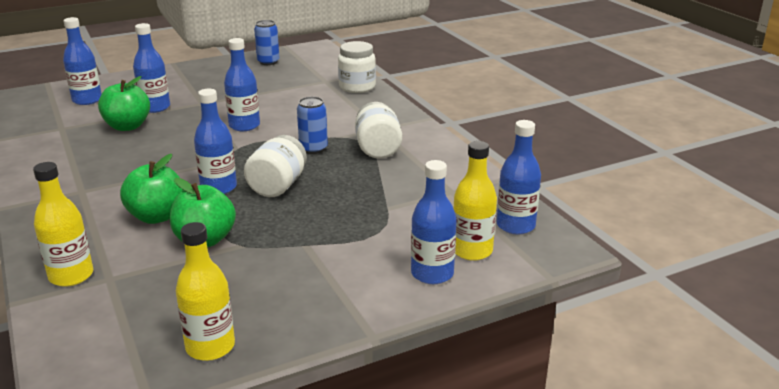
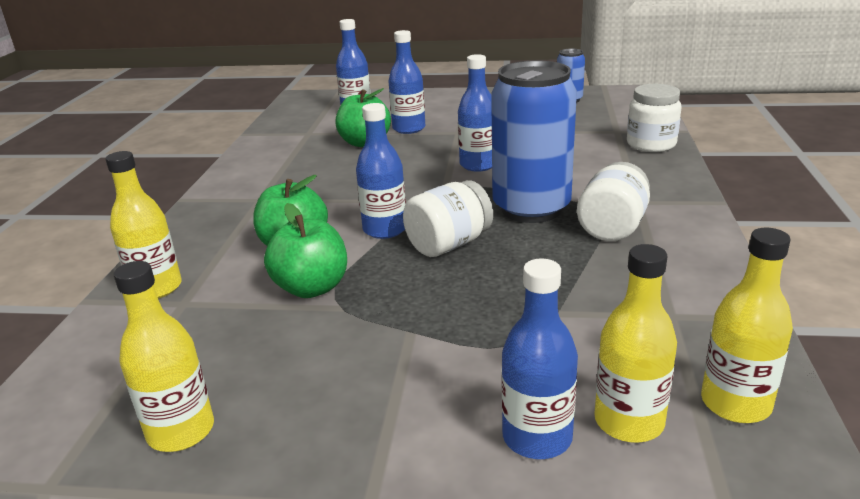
camera: 35 degrees right, 0 degrees up
blue can [297,96,328,154] -> blue can [491,61,577,223], size x2.07
blue bottle [496,120,541,234] -> yellow bottle [701,227,793,423]

